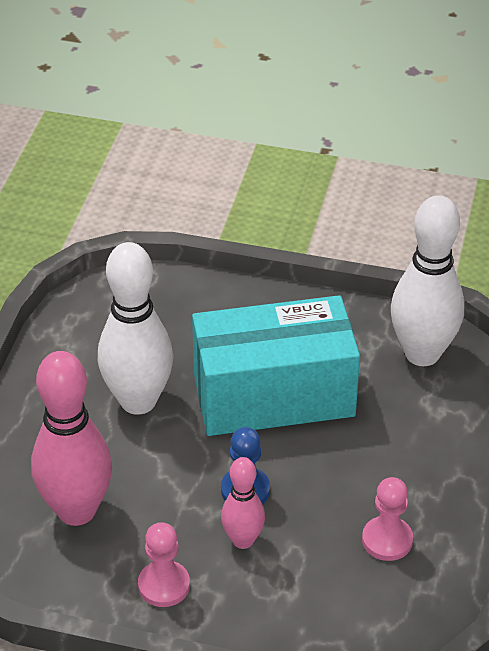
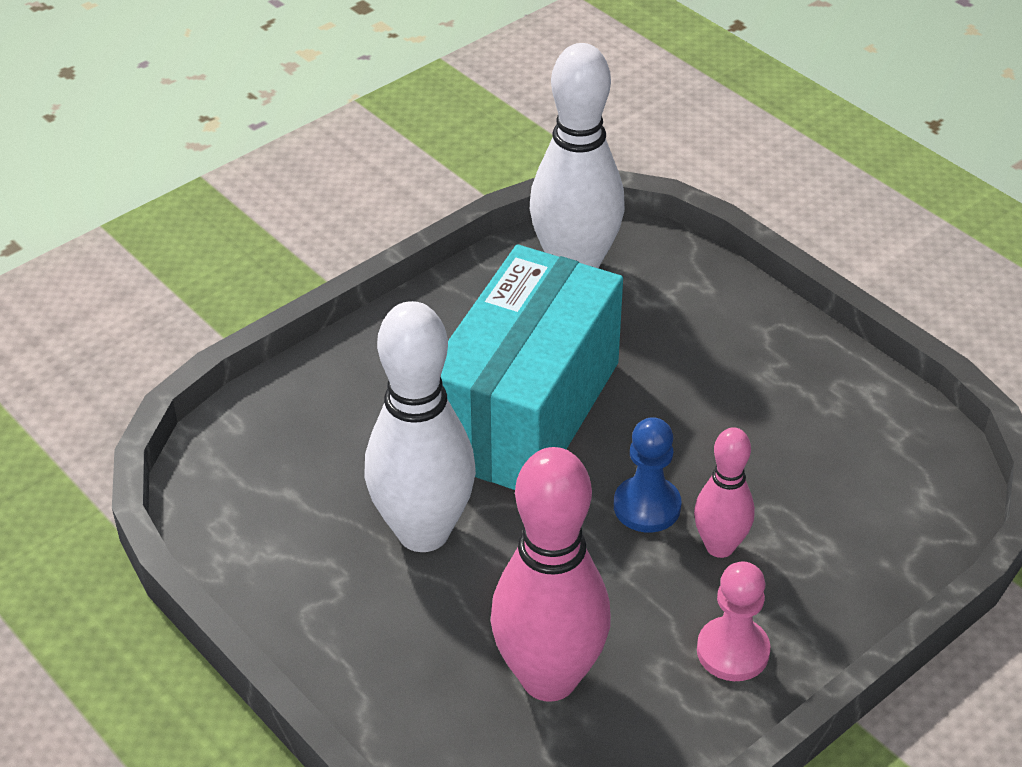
camera: 55 degrees left, 0 degrees up
pink pawn [362,477,413,561] -> none

